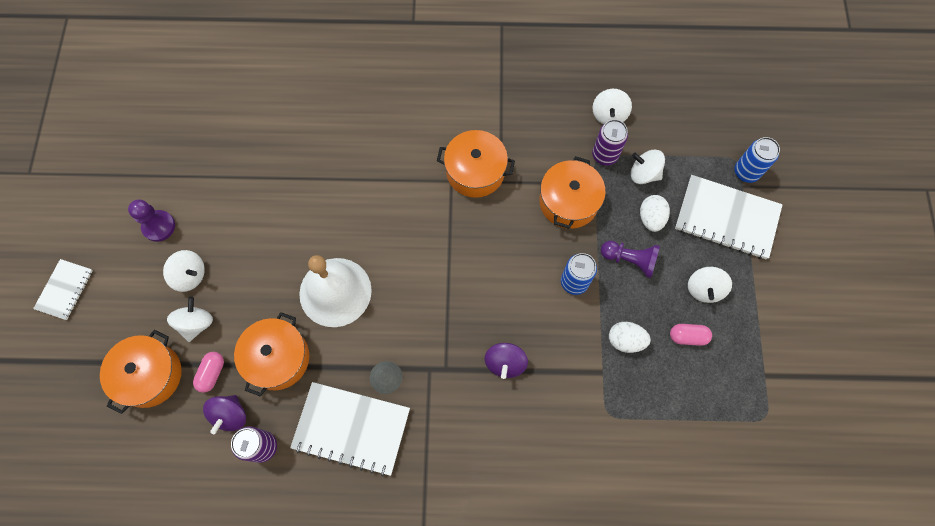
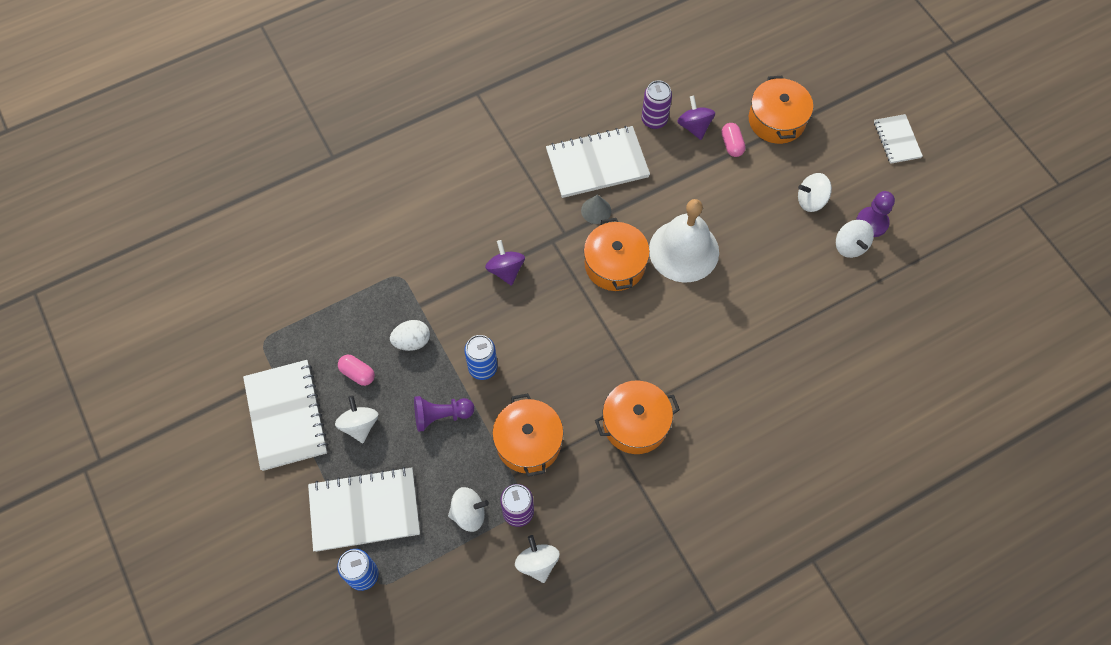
camera: 150 degrees right, 5 degrees down
white spinning top [167,297,213,342] -> white spinning top moved to [836,220,874,258]
orange pot [234,312,309,396] -> orange pot moved to [584,218,650,291]
white egg [640,195,670,232] -> none
pink capsule [670,324,712,346] -> pink capsule turned 60 degrees clockwise [338,355,375,386]
none -> white notebook [243,360,328,471]

